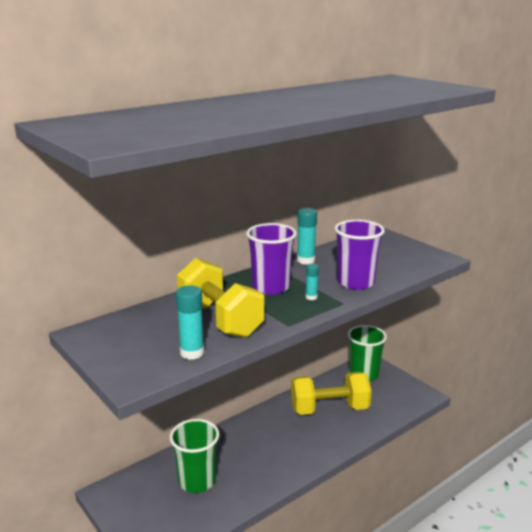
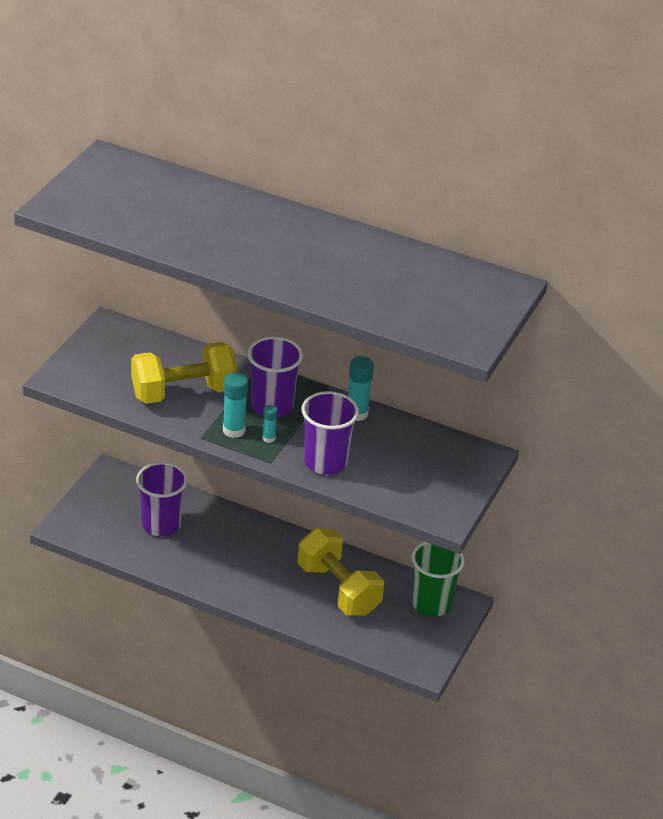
camera: 60 degrees right, 15 degrees up
green cup [170,419,219,493] -> purple cup [136,462,188,536]
turquoise glue stick [176,285,204,360] -> turquoise glue stick moved to [223,372,248,438]
yellow dumbbell [177,258,264,338] -> yellow dumbbell turned 45 degrees clockwise [131,342,238,404]

